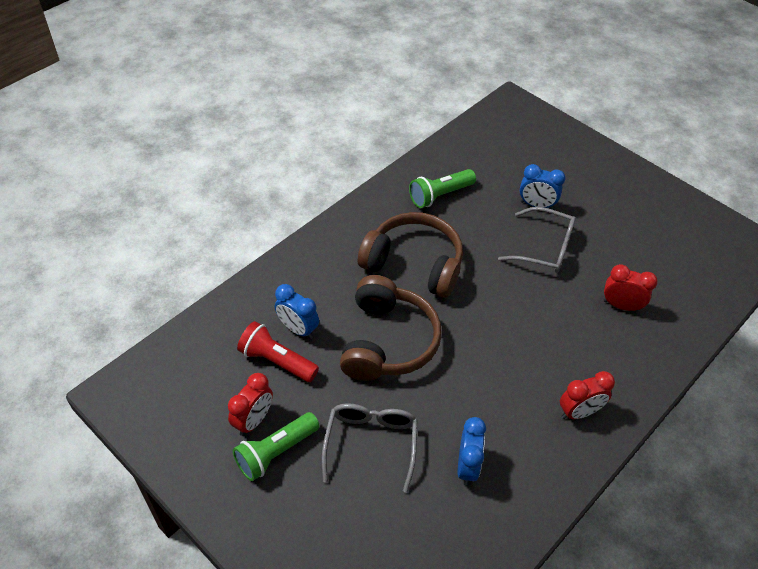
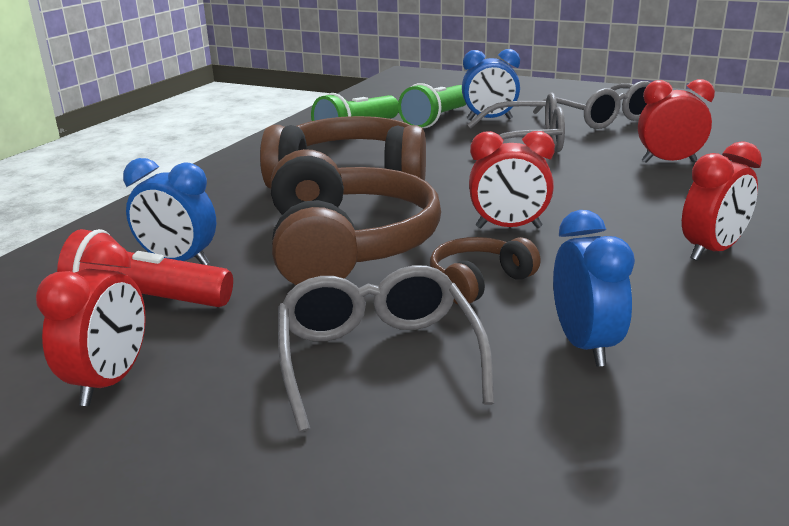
camera: 15 degrees left, 25 degrees down
green flashlight [233,412,320,481] -> green flashlight moved to [398,83,466,128]
none -> brown headphones [430,237,541,304]
none -> red clock [469,131,555,228]
none -> grey glasses [533,81,651,129]

